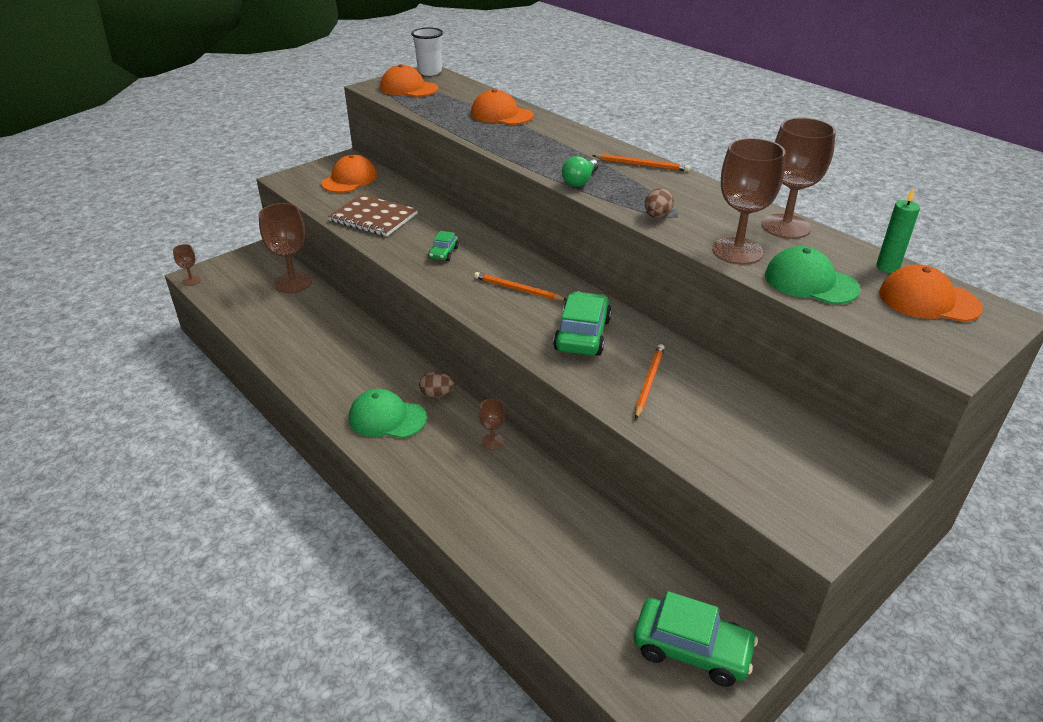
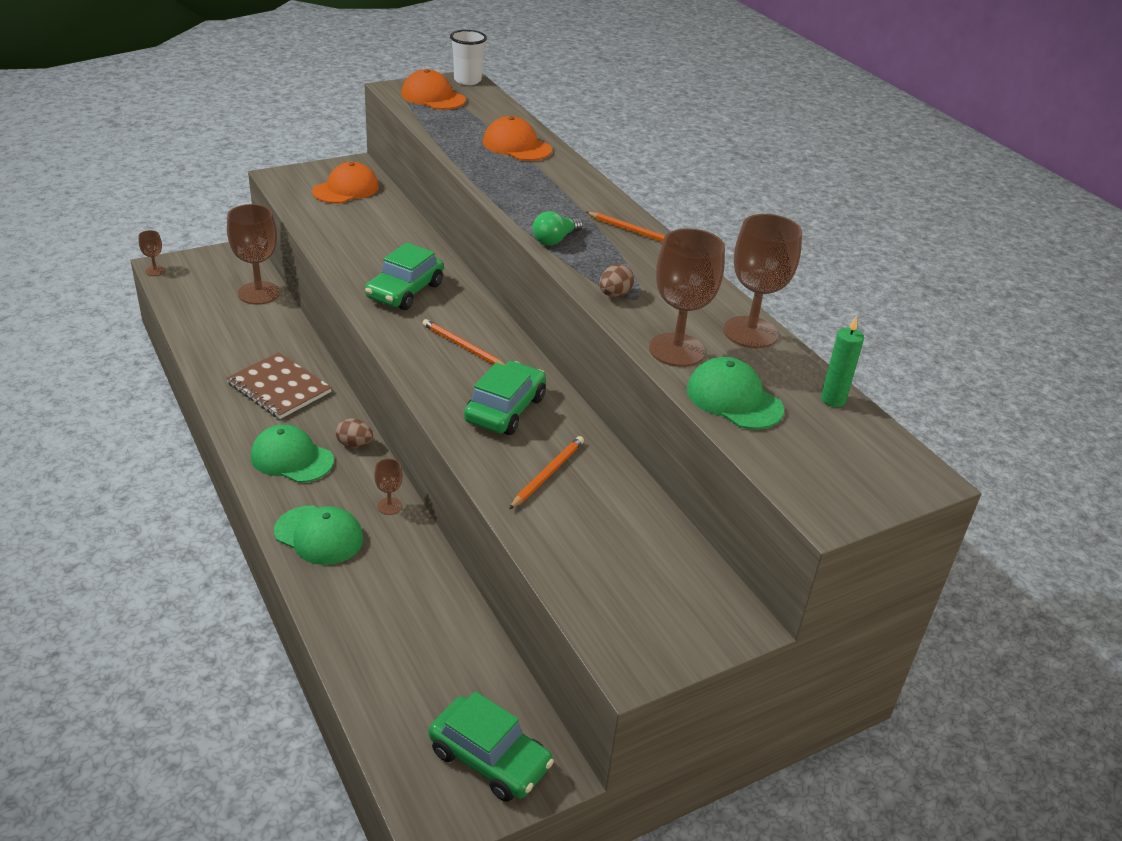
camera: 10 degrees right, 0 degrees up
brown notebook [328,194,418,236] -> brown notebook moved to [226,352,332,419]
green car [428,231,459,261] -> green car [365,243,443,310], size x1.92
orange cap [879,265,983,322] -> none
none -> green cap [274,506,363,565]

